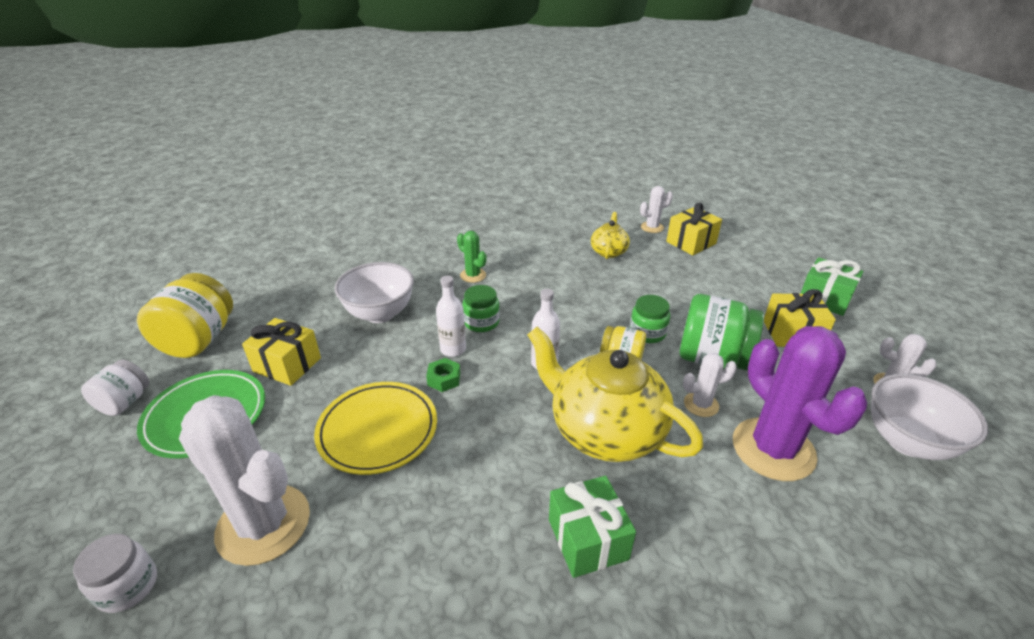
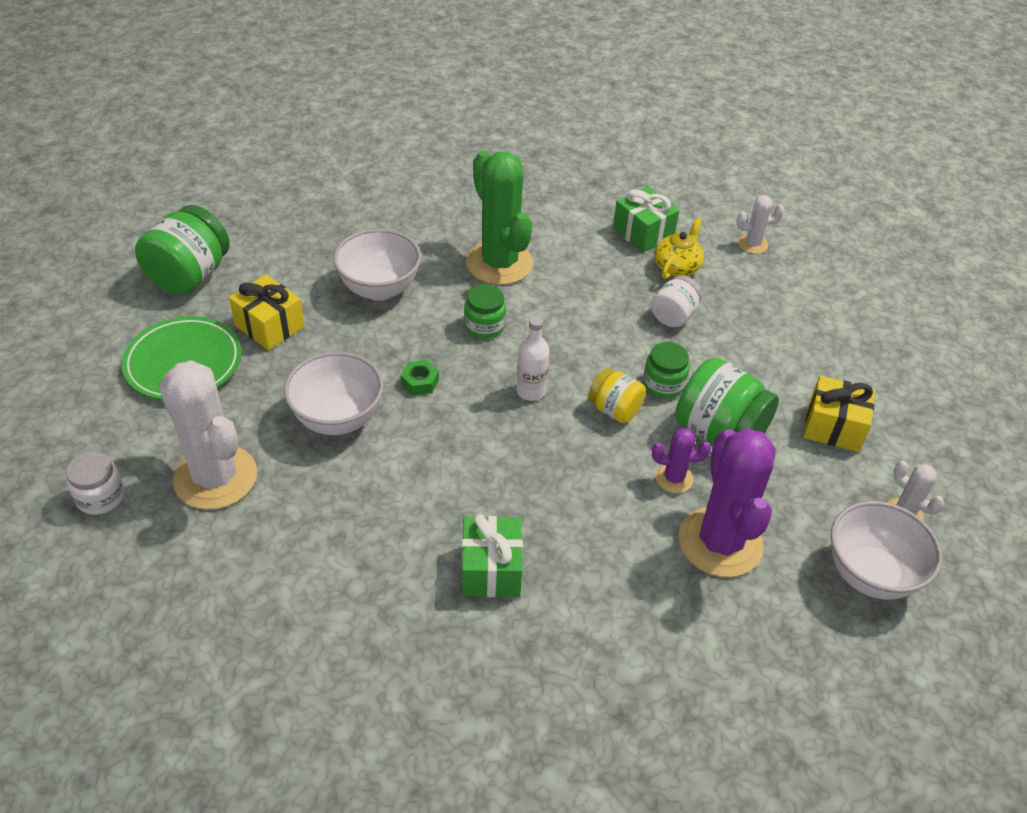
camera: 15 degrees right, 10 degrees up
white jar [81,360,149,416] -> white jar moved to [651,275,702,327]
yellow jar [137,273,233,358] -> green jar [135,205,230,295]
yellow plate [314,382,437,475] -> white bowl [284,352,383,435]
white bottle [436,276,466,357] -> none
green cactus [457,231,487,283] -> green cactus [466,151,533,285], size x2.13
yellow teapot [527,326,703,462] -> none
yellow gift [666,202,722,255] -> none
white cactus [683,353,737,417] -> purple cactus [652,428,711,493]
green gift [800,257,863,316] -> green gift moved to [613,187,679,253]

